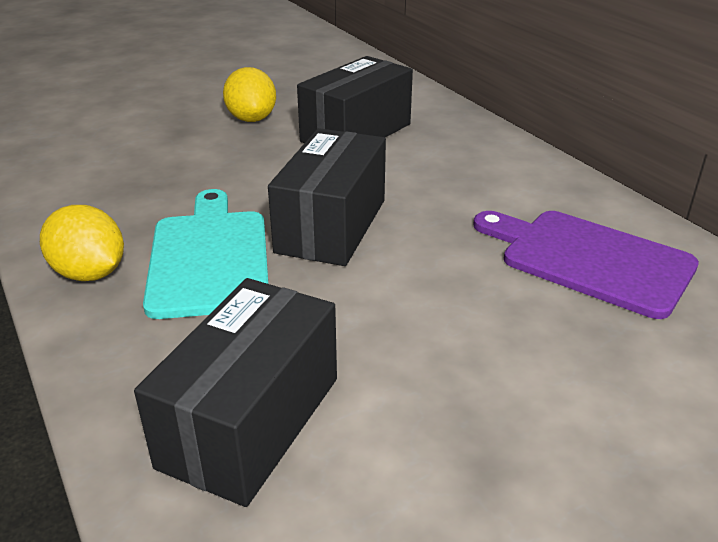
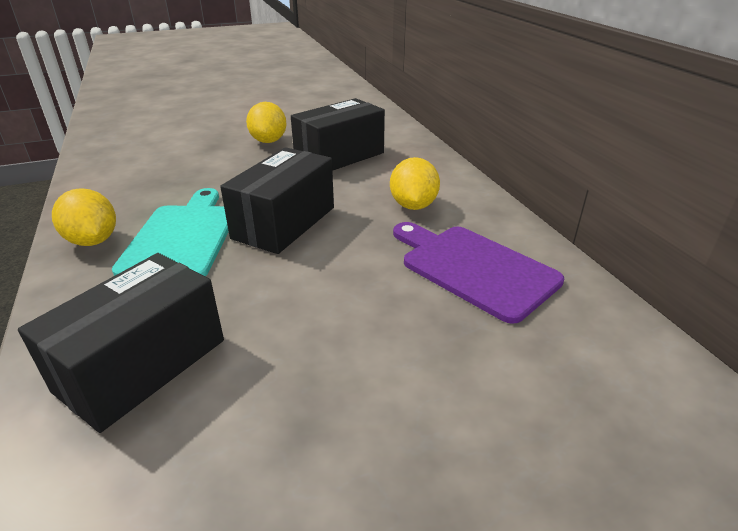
camera: 10 degrees right, 0 degrees up
none -> yellow lemon [390,157,440,210]

